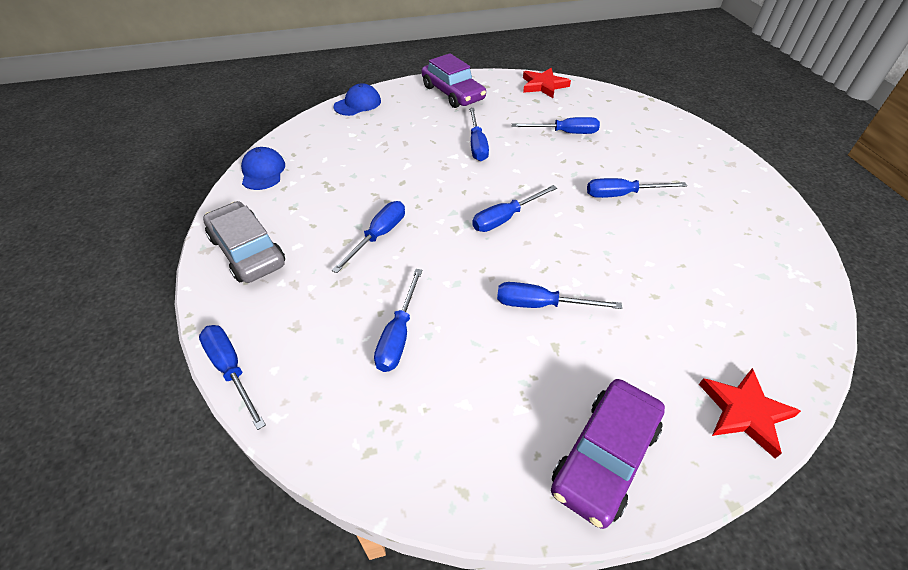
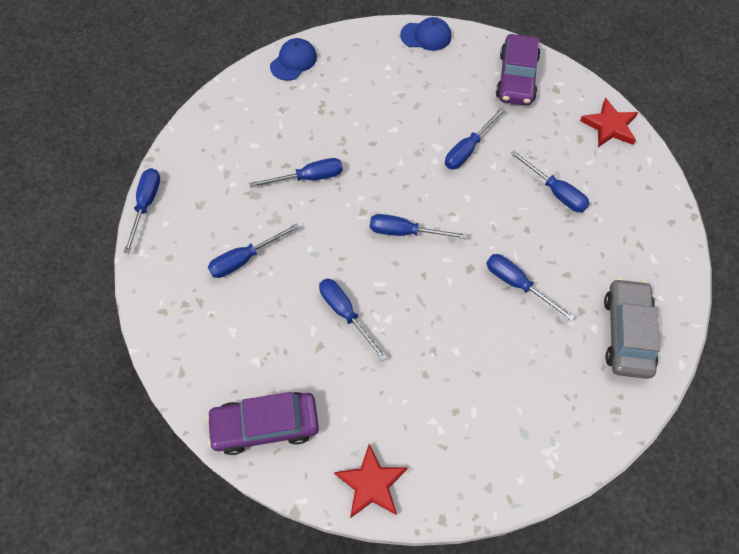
camera: 45 degrees right, 15 degrees up
grey car [203,201,285,283] -> grey car moved to [604,278,660,379]

